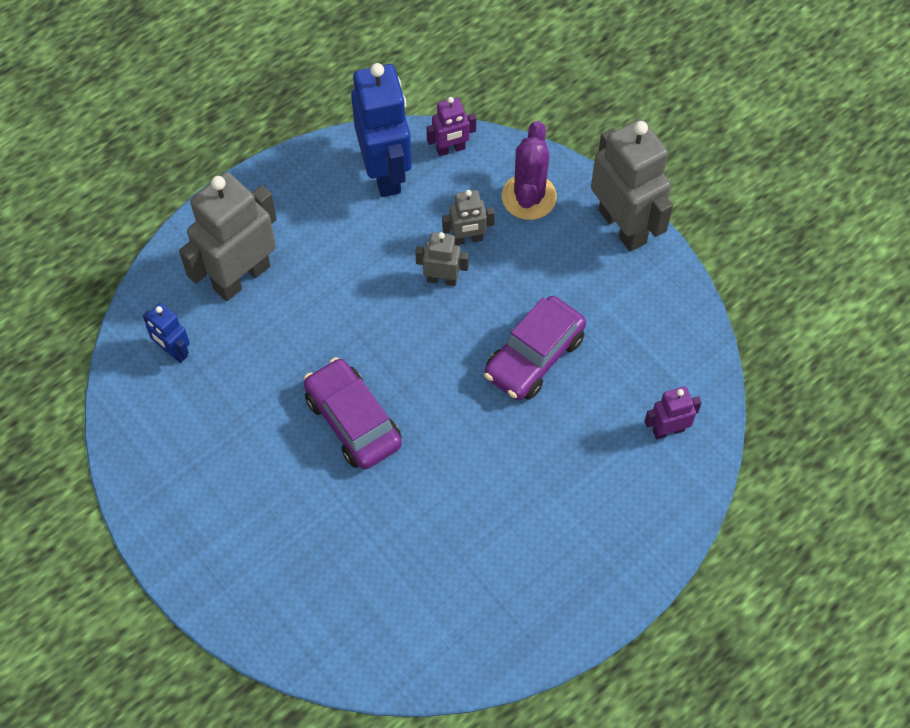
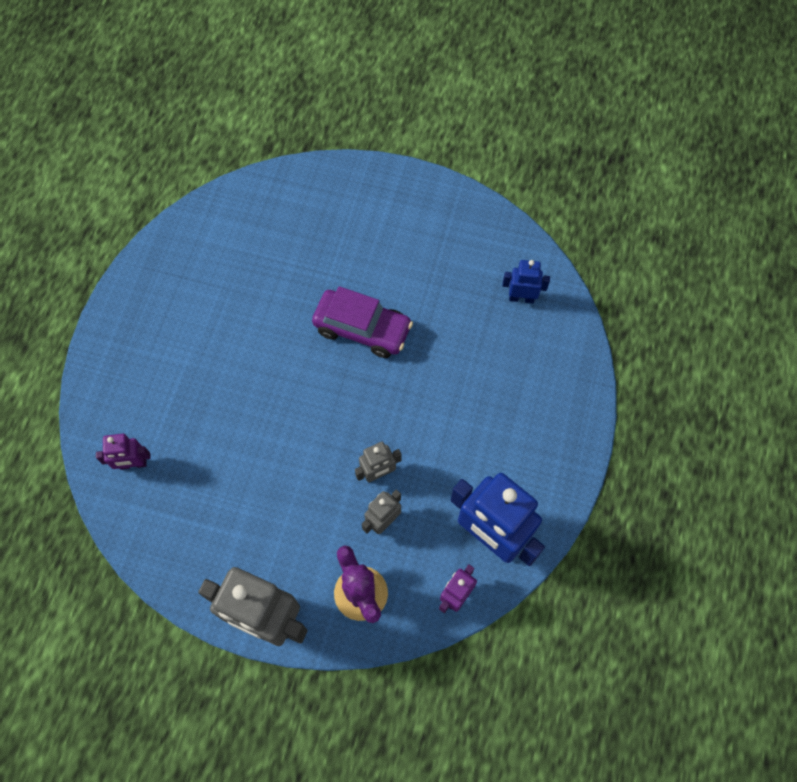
camera: 145 degrees right, 5 degrees up
grey robot [179,172,277,301] -> none
purple car [484,296,586,400] -> none
purple robot [645,386,702,439] -> purple robot turned 45 degrees clockwise [96,434,150,470]

